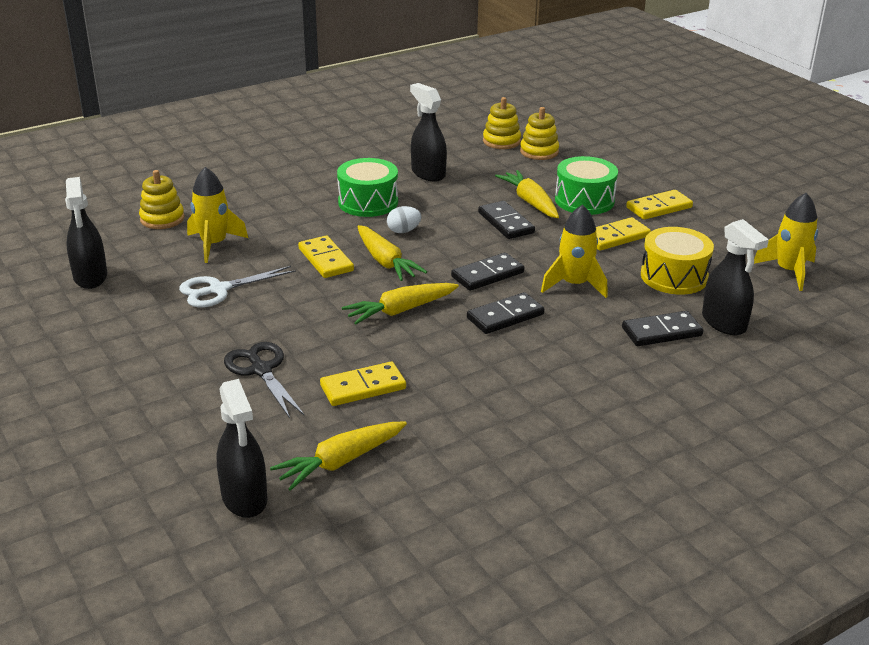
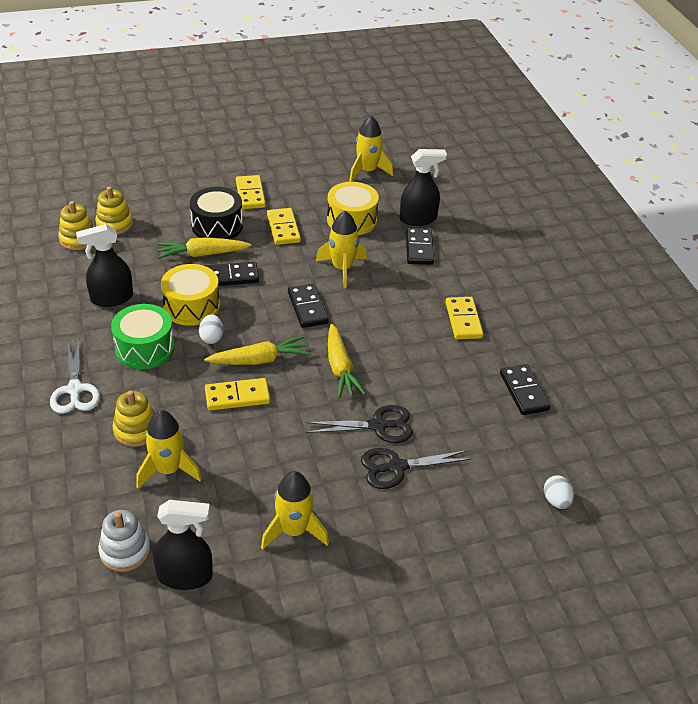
camera: 75 degrees left, 10 degrees up
yellow stacking toy [139,170,185,229] -> yellow stacking toy moved to [113,390,155,447]
white scissors [179,266,296,308] -> white scissors moved to [50,341,100,414]
black spray bottle [217,379,267,518] -> white egg [544,475,574,509]
yellow carrot [270,421,407,491] -> none
yellow domino [320,362,406,406] -> yellow domino moved to [446,297,483,339]
black domino [467,292,544,334] -> black domino moved to [500,364,550,415]
green drum [555,156,618,215] -> black drum [190,187,243,239]
none -> white stacking toy [98,510,150,572]
none -> yellow drum [161,264,220,326]
none -> yellow rocket [261,471,329,549]
none -> black scissors [305,405,413,443]

